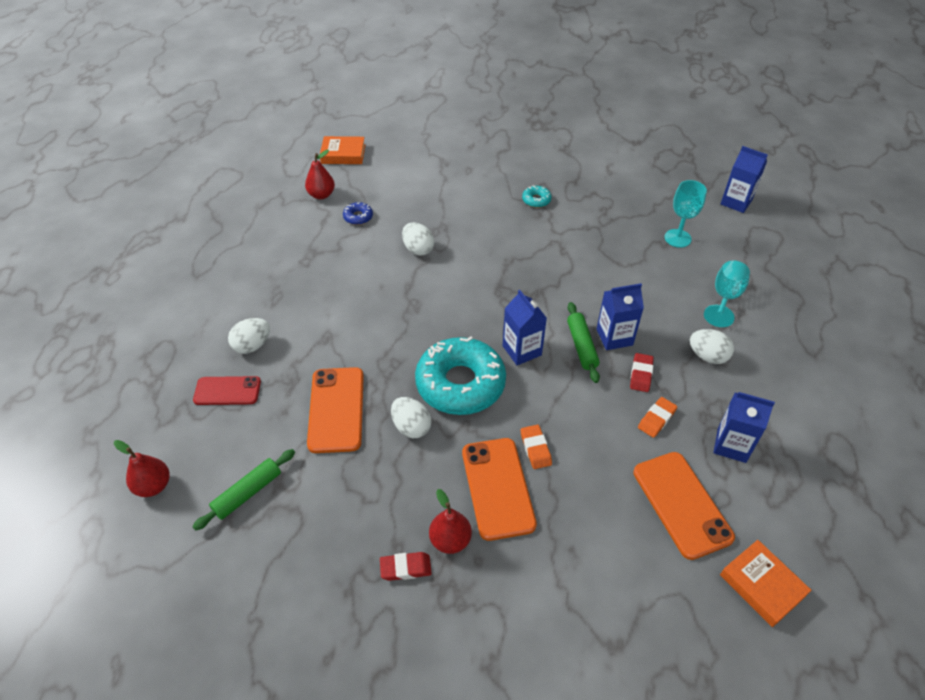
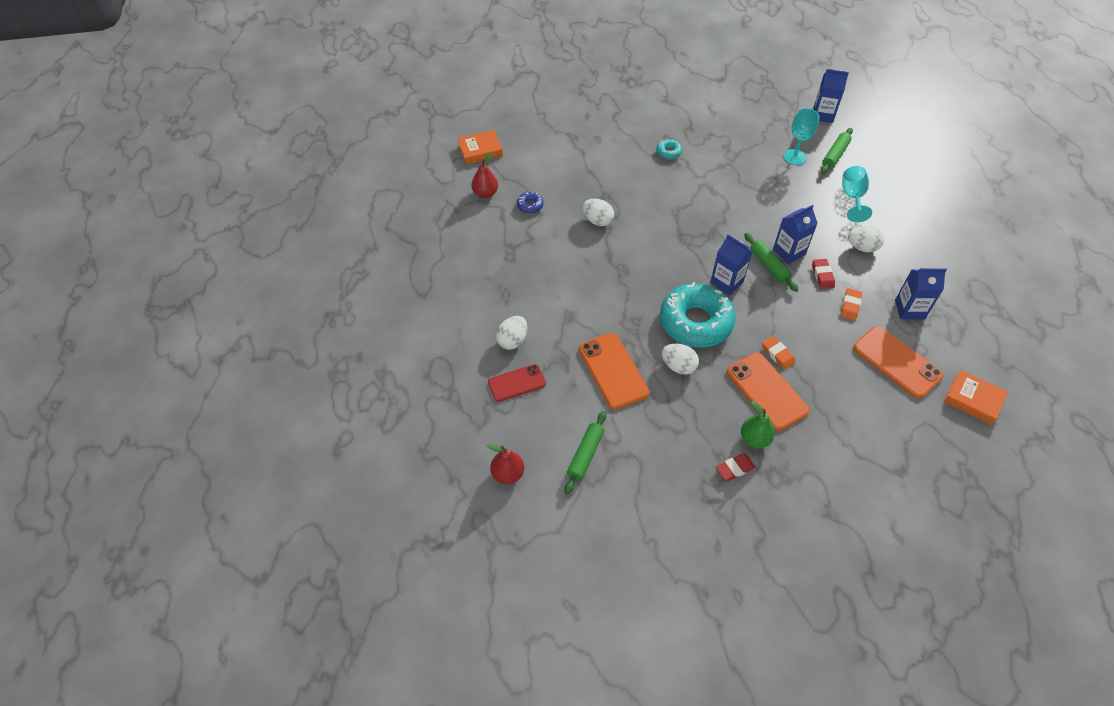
camera: 20 degrees left, 5 degrees up
red pear [429,489,472,554] -> green pear [741,401,775,448]
none -> green rolling pin [821,128,853,174]

